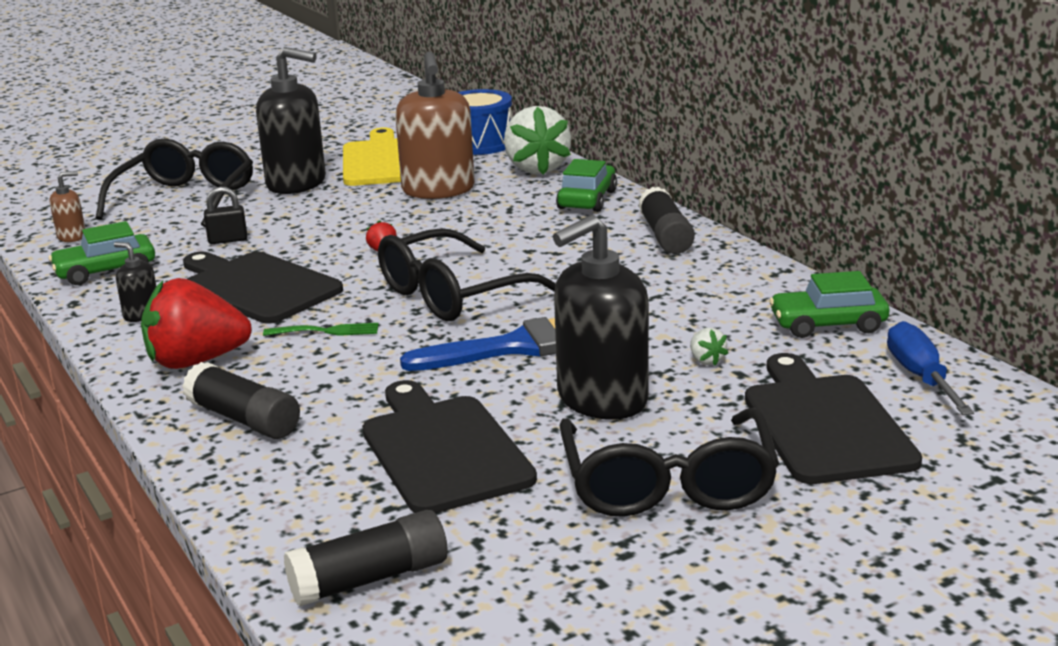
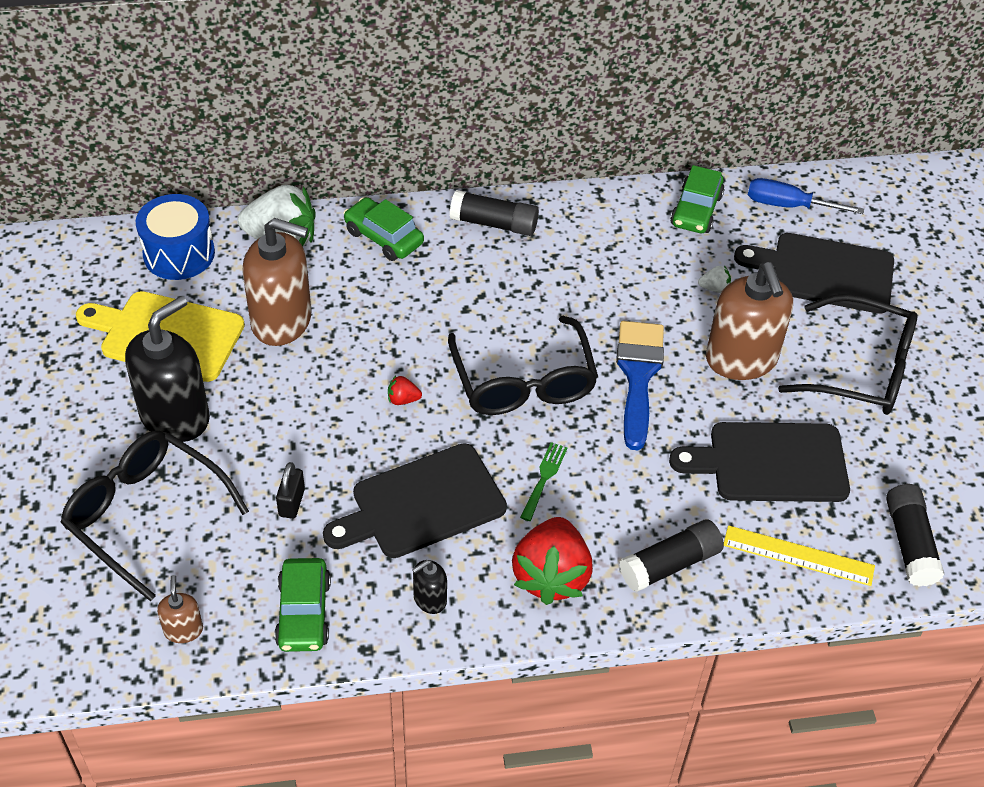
camera: 70 degrees left, 25 degrees up
black soap dispenser [553,215,649,420] -> brown soap dispenser [706,262,793,380]
none -> yellow ruler [724,525,875,586]

